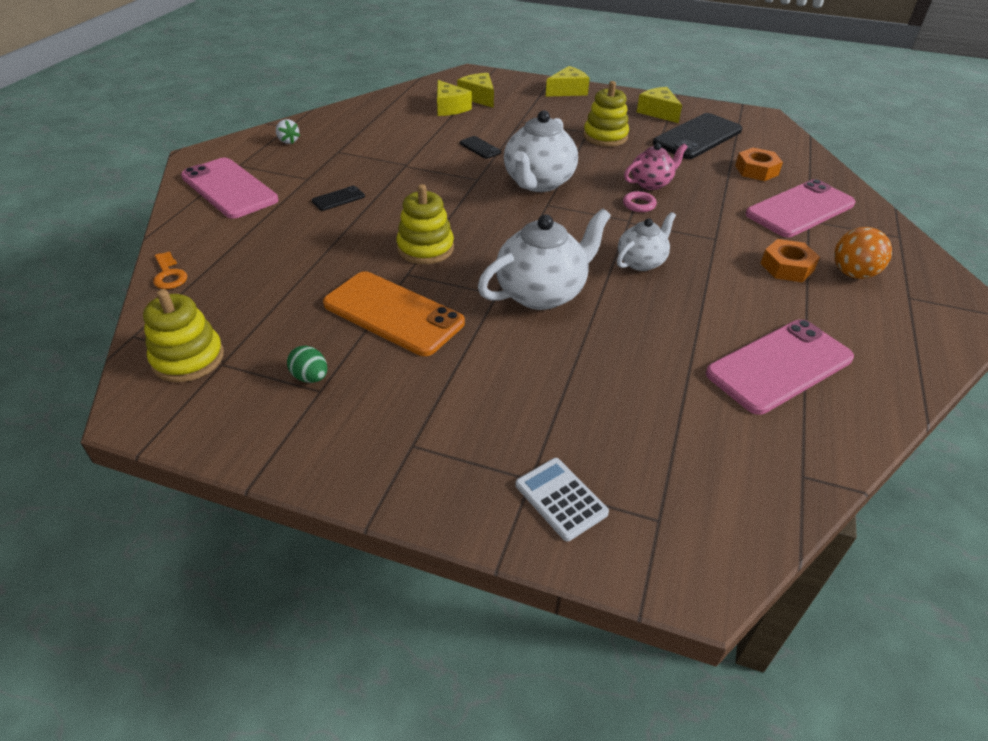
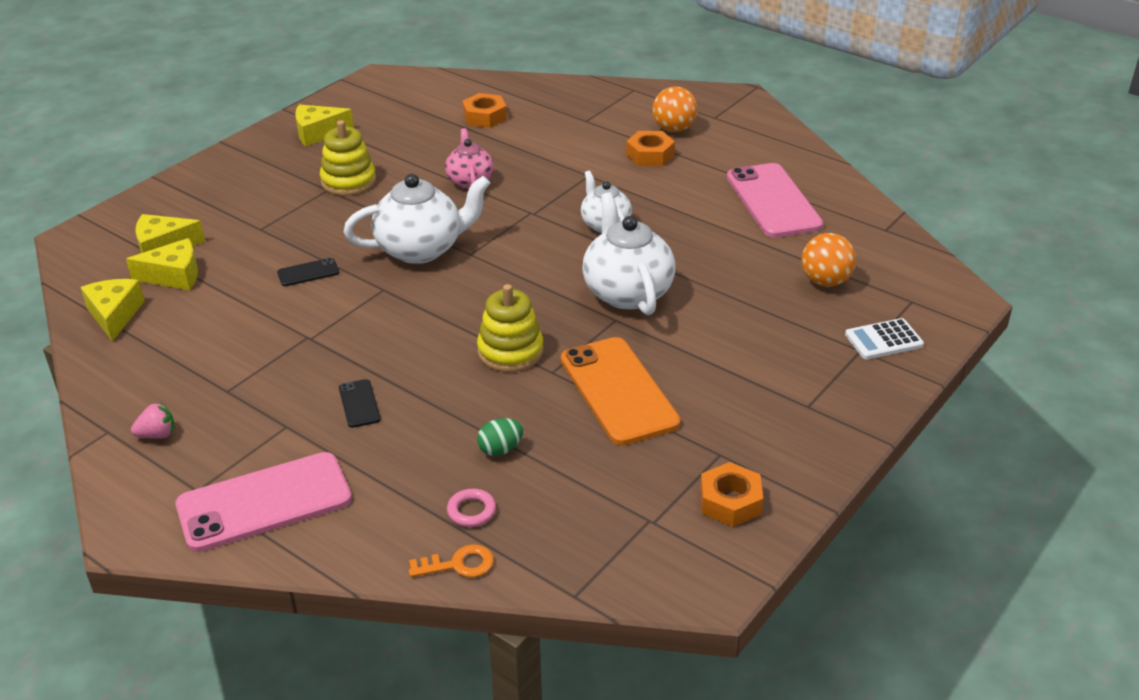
camera: 70 degrees left, 5 degrees down
yellow stacking toy [143,289,224,382] -> none
white strawberry [276,119,300,144] -> pink strawberry [131,403,175,439]
green egg [287,345,327,383] -> green egg moved to [477,418,523,456]
orange phone [323,271,465,356] -> orange phone turned 75 degrees counterclockwise [561,337,680,445]
white teapot [504,110,578,192] -> white teapot turned 60 degrees counterclockwise [343,174,491,264]
yellow cheese [546,66,590,97] -> yellow cheese moved to [80,279,145,341]
pink ring [623,191,657,212] -> pink ring moved to [447,489,496,527]
black phone [653,113,742,159] -> none
pink phone [745,179,855,237] -> none
none -> orange nut [700,462,763,527]
none -> orange ball [801,233,856,287]

